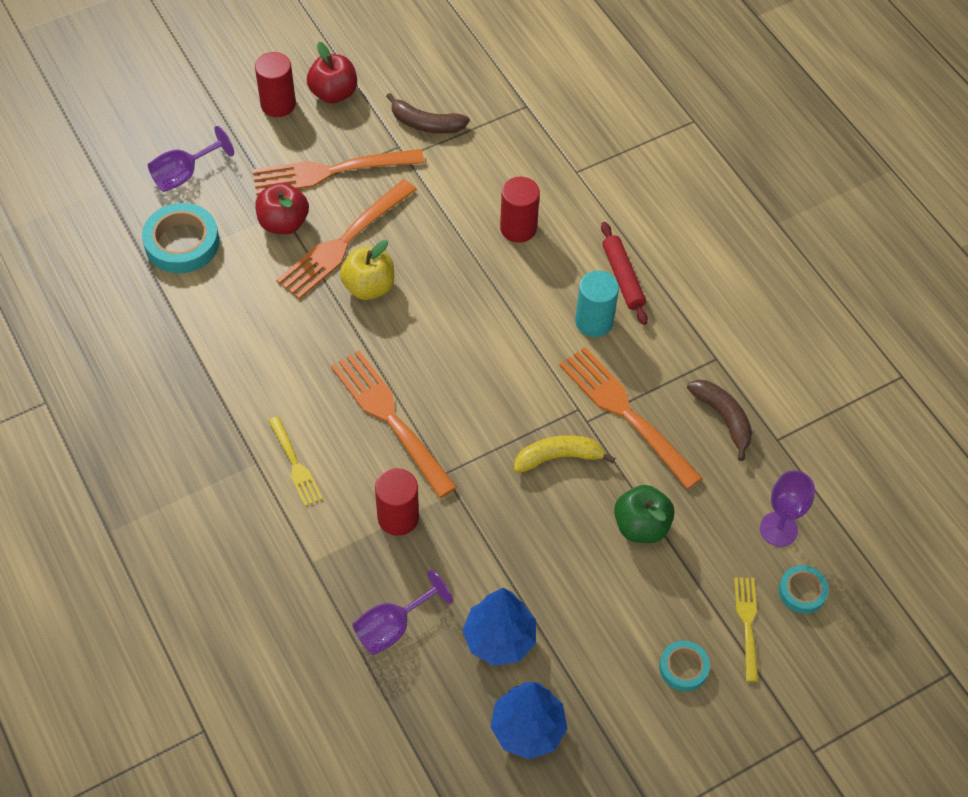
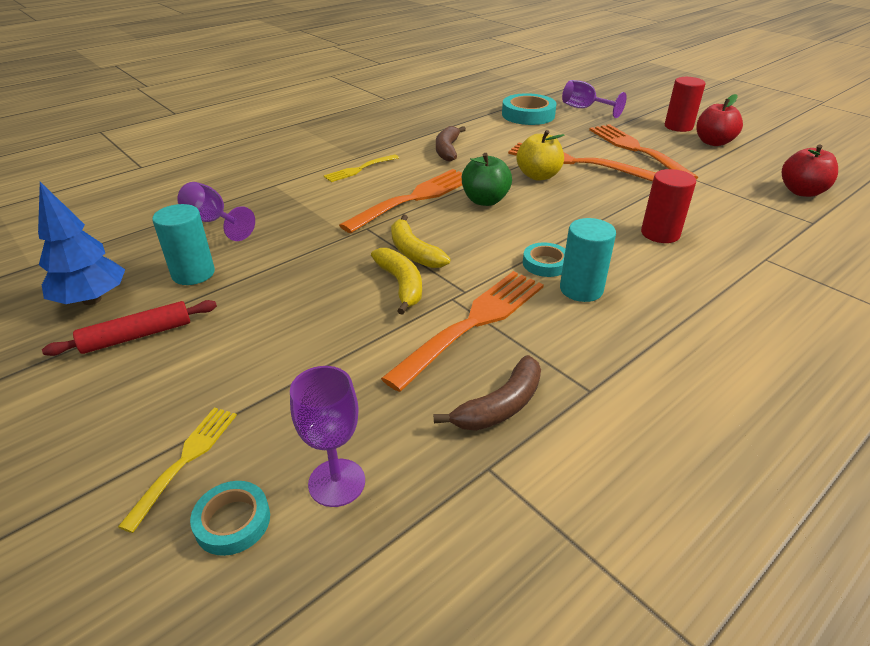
camera: 80 degrees right, 20 degrees down
red apple [255,183,309,234] -> red apple moved to [782,144,838,197]
red cylinder [375,468,419,536] -> none
brown banana [386,93,470,134] -> brown banana moved to [436,126,466,162]
blue tree [462,588,536,666] -> turquoise cylinder [152,204,215,285]
red rolling pin [601,222,648,325] -> red rolling pin moved to [42,300,217,356]
green apple [614,485,675,543] -> green apple moved to [462,153,512,206]
turquoise tape [659,641,710,691] -> turquoise tape moved to [523,242,565,277]
yellow fork [734,577,759,682] -> yellow fork turned 60 degrees counterclockwise [118,407,237,533]
none -> yellow banana [391,215,451,268]

